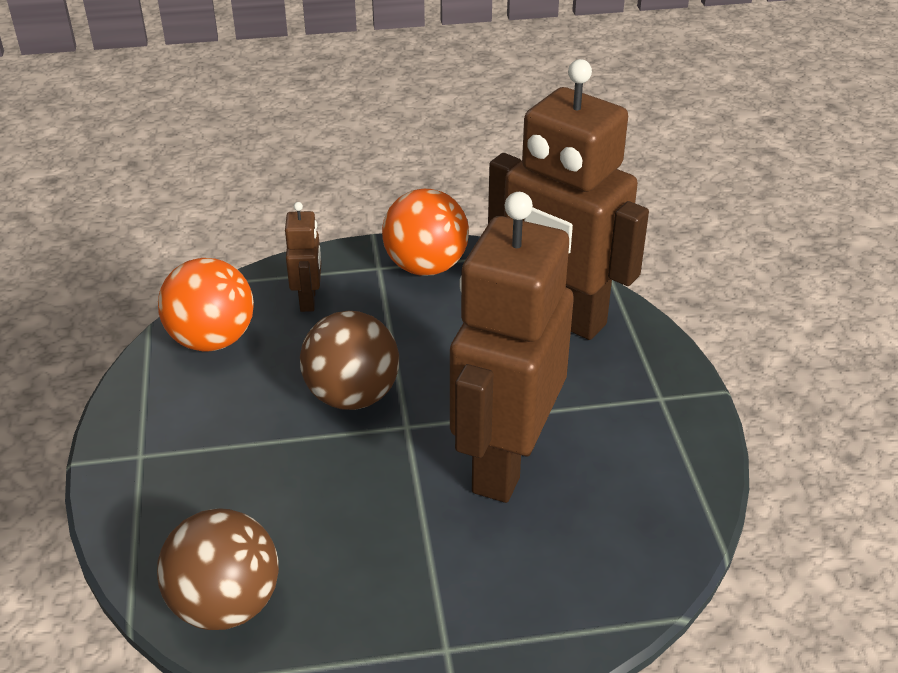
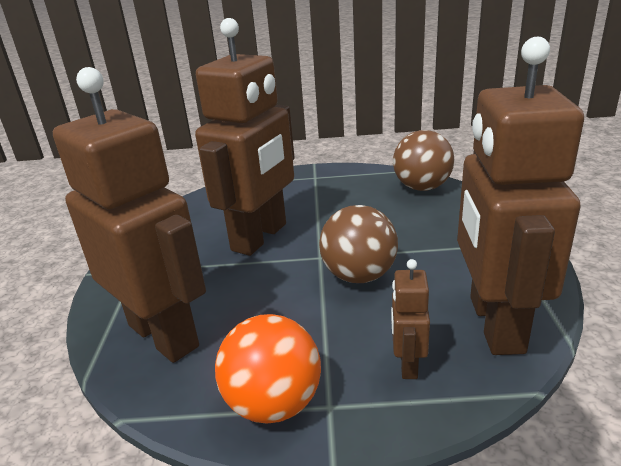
camera: 170 degrees left, 10 degrees down
orange ball [158,258,254,351] -> brown robot [457,37,584,355]

